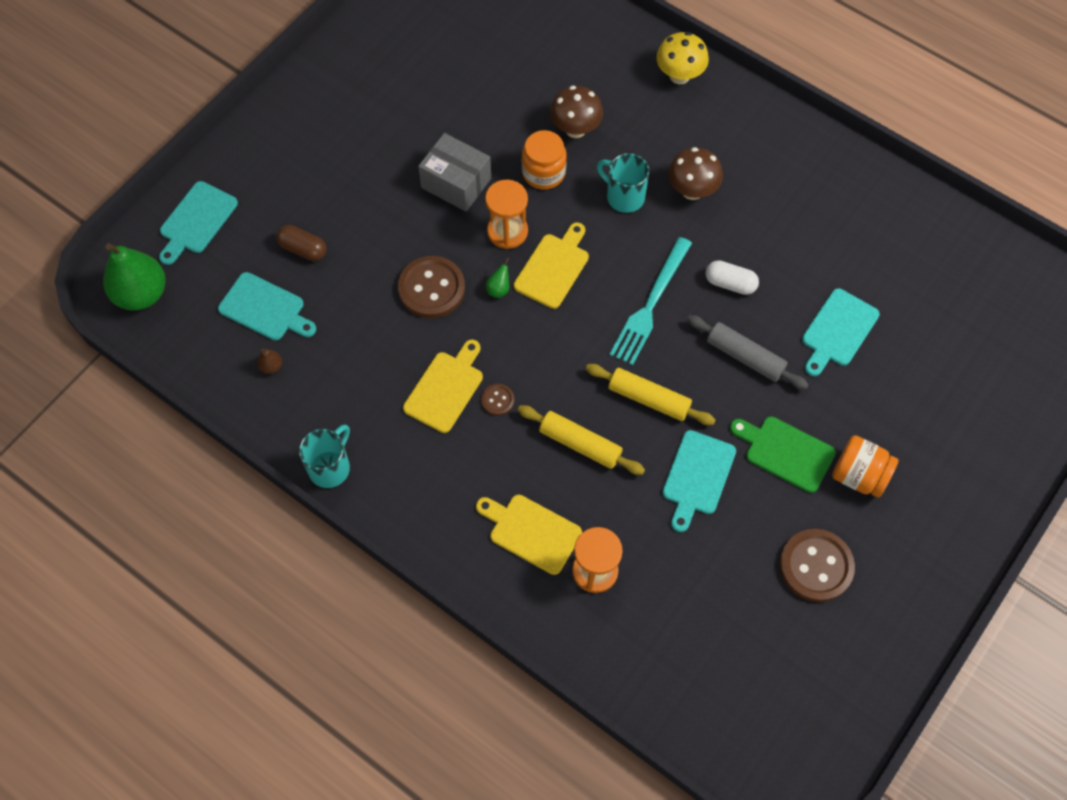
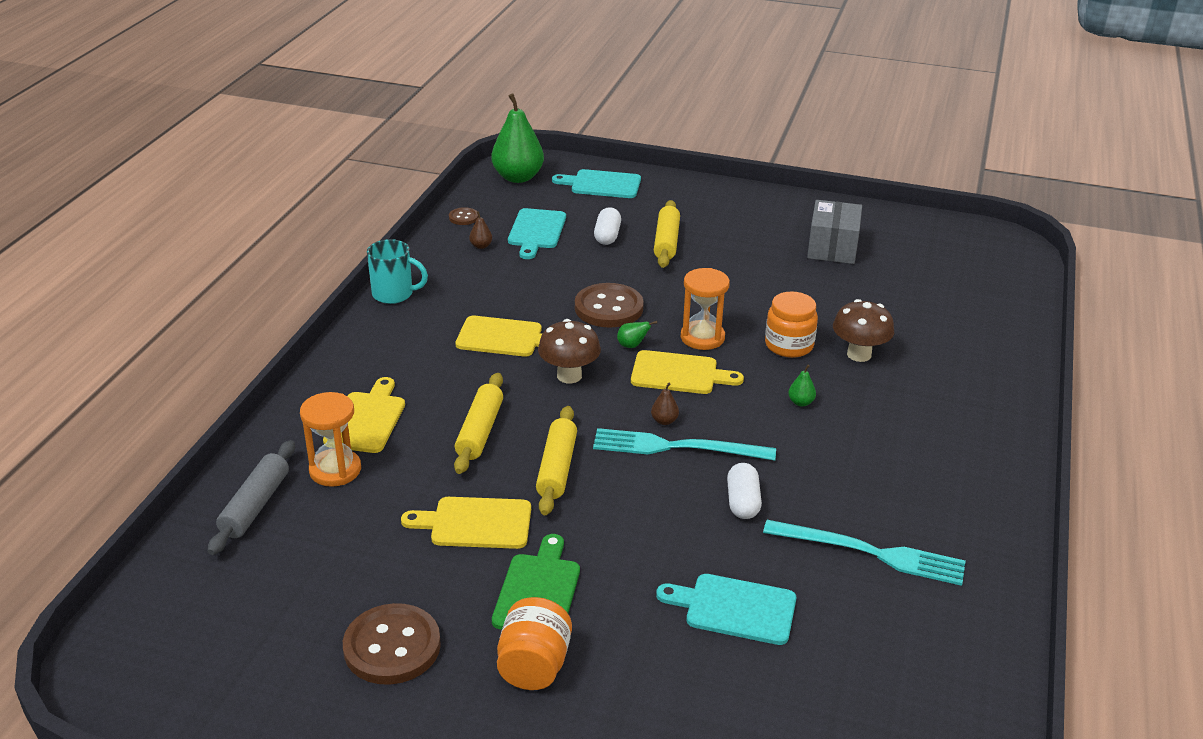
camera: 70 degrees right, 30 degrees down
brown capsule [276,225,327,261] -> white capsule [594,207,621,245]
grey box [418,133,491,212] -> grey box moved to [807,200,862,264]
brown button [481,384,514,416] -> brown button moved to [449,207,479,225]
turquoise mug [597,153,649,213] -> green pear [788,364,816,407]
yellow mushroom [656,32,709,84] -> none
turquoise cutting board [662,430,736,532] -> yellow cutting board [401,497,531,549]
brown mushroom [668,147,723,200] -> brown mushroom moved to [538,319,601,383]
grey rolling pin [687,315,808,390] -> grey rolling pin moved to [208,440,295,555]
none -> brown pear [651,383,679,425]
none -> yellow rolling pin [654,200,680,268]
none -> turquoise fork [763,520,966,586]

